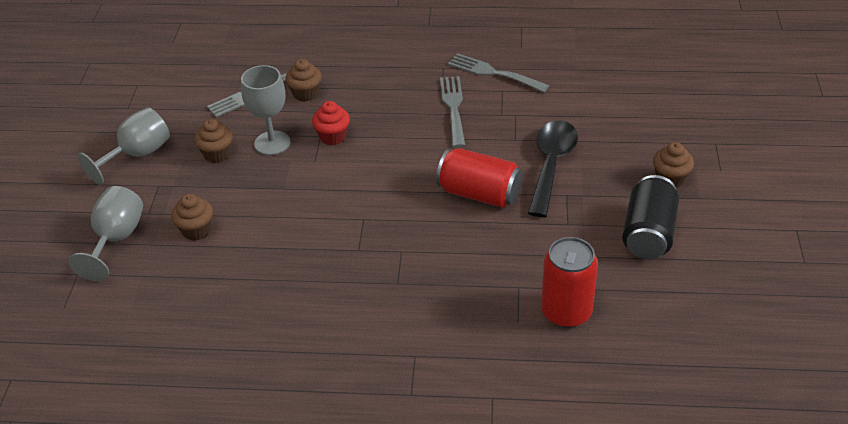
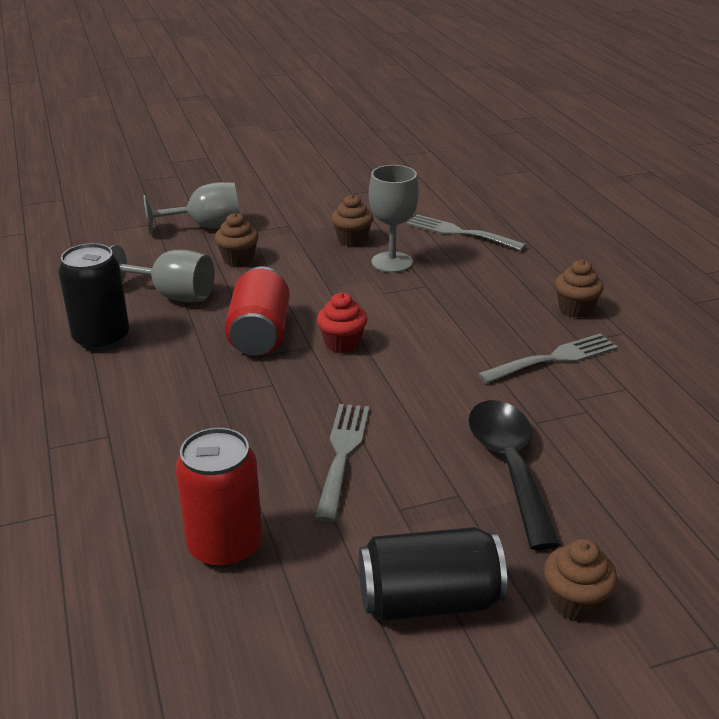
camera: 65 degrees right, 10 degrees down
grey goblet [78,107,170,185] -> grey goblet moved to [110,245,214,302]
brown cupcake [285,59,322,102] -> brown cupcake moved to [555,260,604,318]
red cupcake [312,101,350,145] -> red cupcake moved to [317,293,367,353]
red can [436,148,523,208] -> red can moved to [225,266,290,355]
grey fork [448,53,549,92] -> grey fork moved to [315,404,369,522]
black spoon [528,120,578,217] -> black spoon turned 90 degrees counterclockwise [468,400,561,550]
none -> black can [58,243,129,351]

